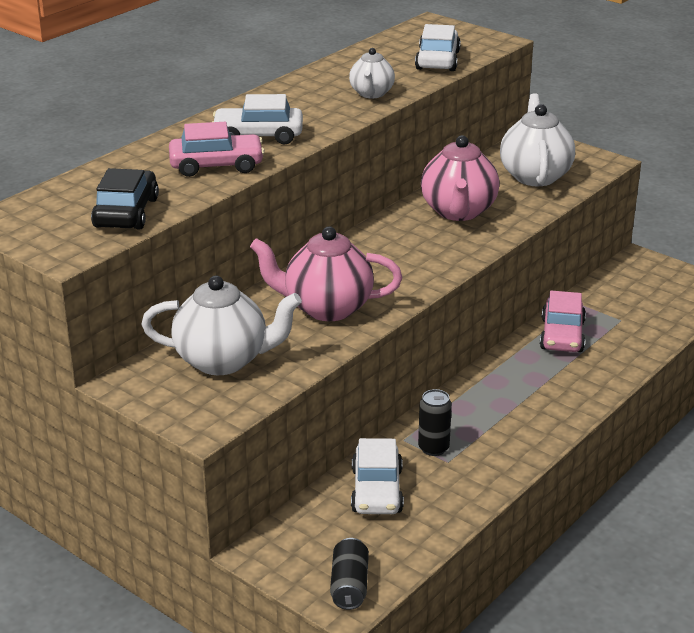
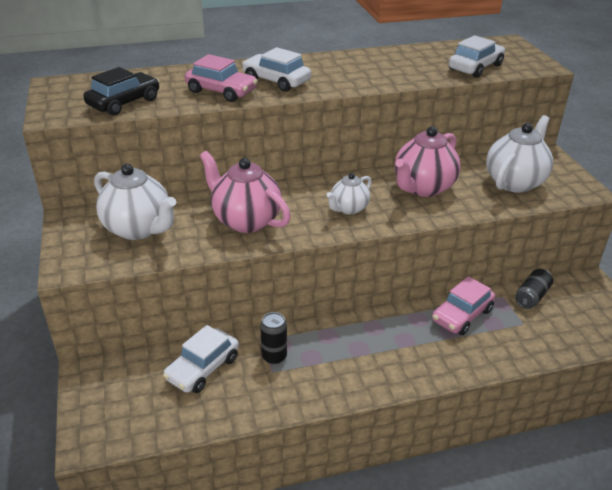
camera: 35 degrees right, 5 degrees up
black can [330,538,369,610] -> black can moved to [515,269,553,309]
white teapot [349,48,395,98] -> white teapot moved to [326,173,372,215]

